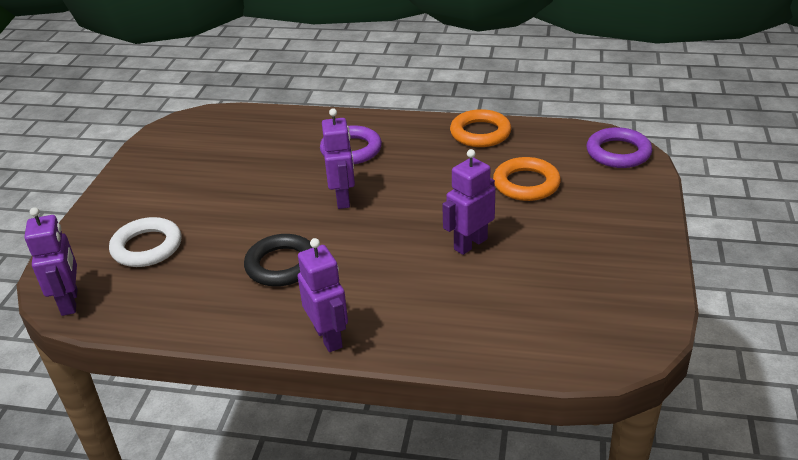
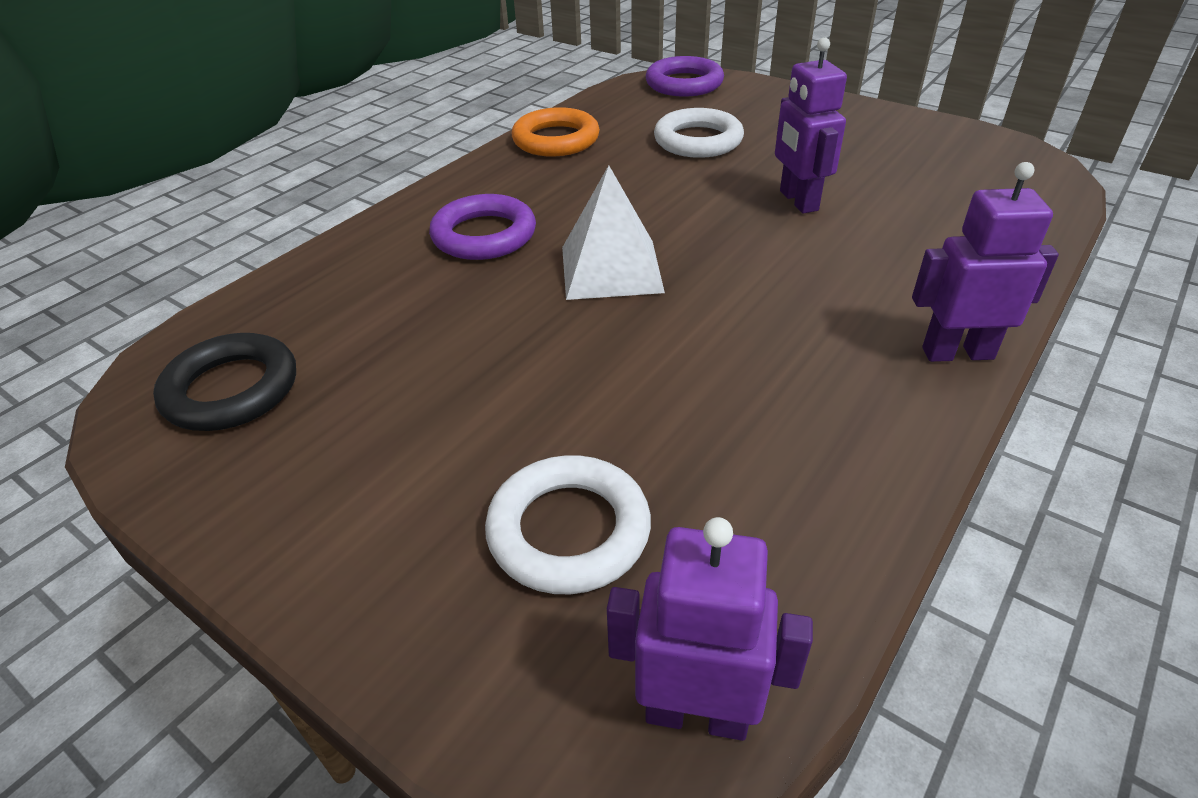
camera: 65 degrees left, 5 degrees up
black ring [244,234,313,287] -> black ring moved to [153,333,296,431]
purple robot [322,108,355,209] -> white pyramid [562,165,665,300]
orange ring [493,157,561,201] -> white ring [654,108,744,158]

